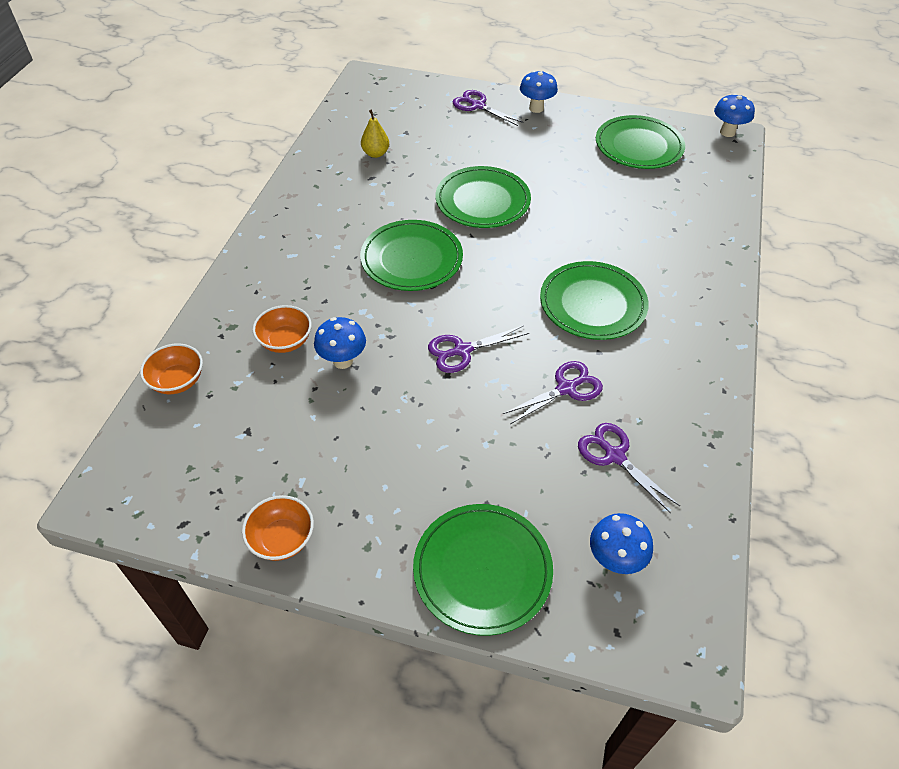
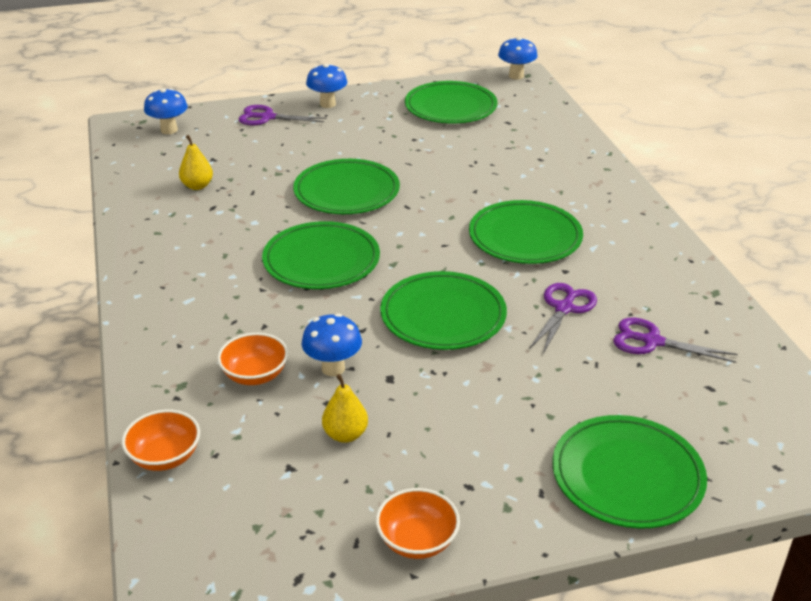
camera: 30 degrees left, 15 degrees down
purple scissors [428,325,529,373] -> green plate [380,271,507,350]
blue mushroom [590,513,653,574] -> blue mushroom moved to [144,88,188,134]
none -> yellow pear [322,374,368,443]

